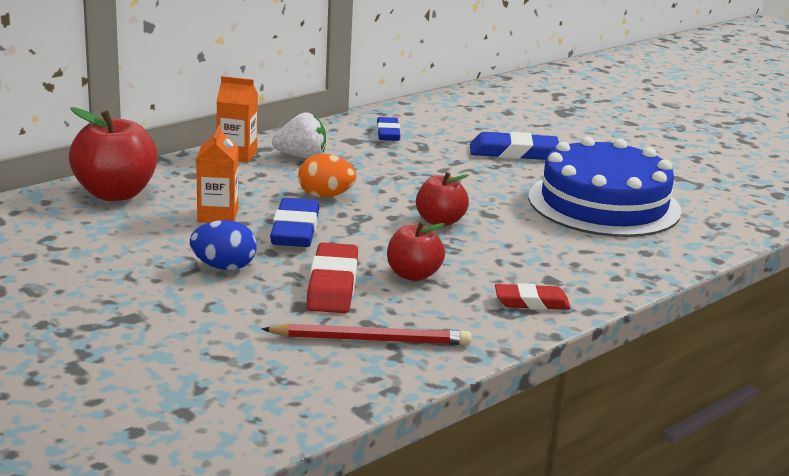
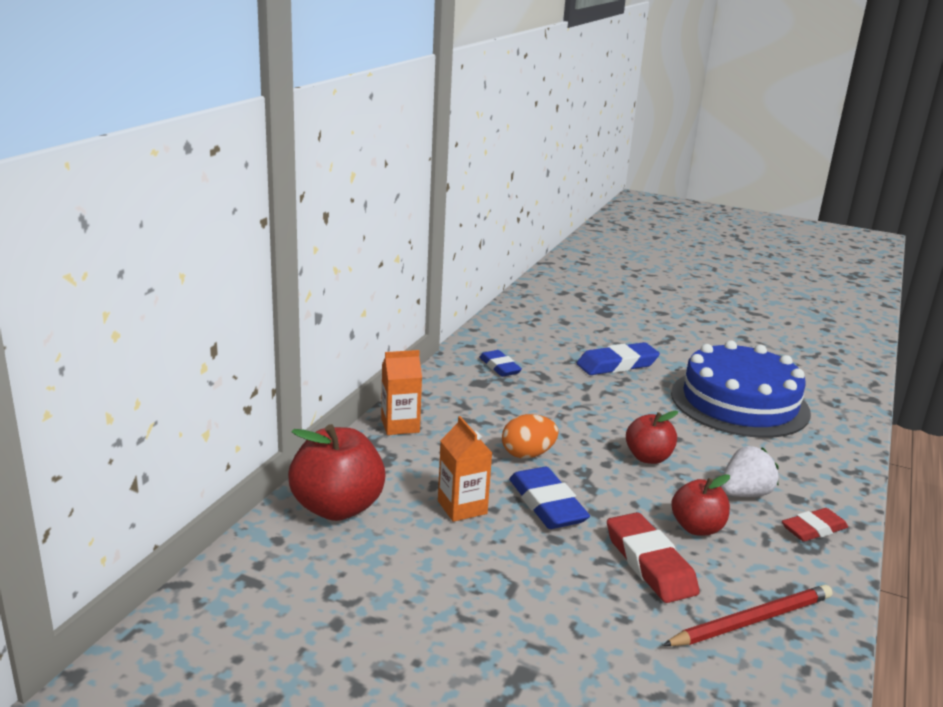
camera: 25 degrees left, 0 degrees up
blue egg [190,220,257,270] -> none
white strawberry [272,112,326,158] -> white strawberry moved to [720,446,779,497]

